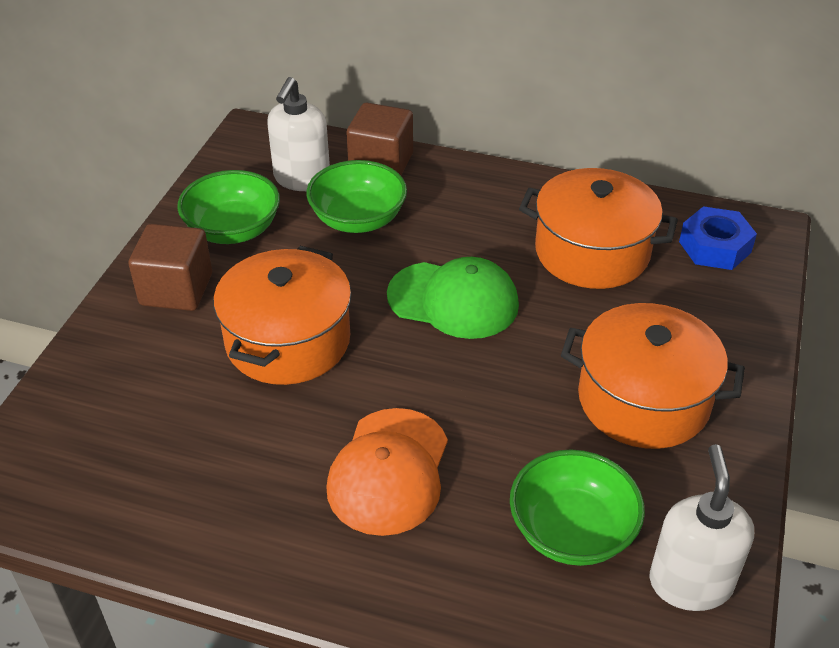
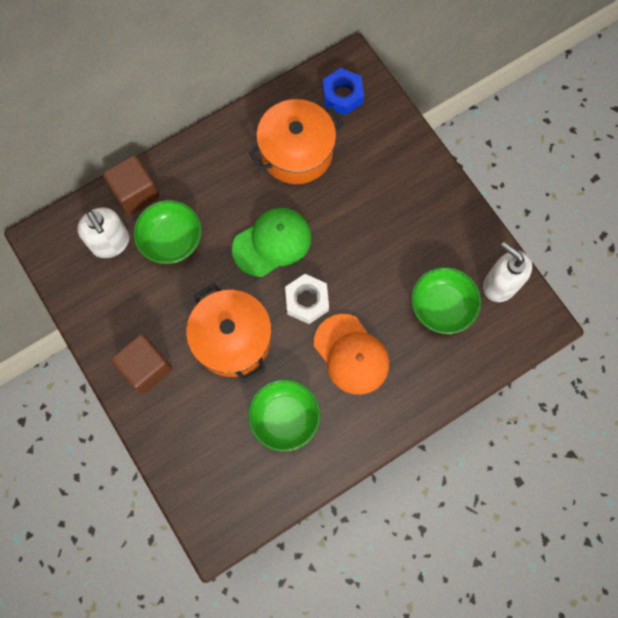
camera: 50 degrees left, 30 degrees up
green bowl [177,170,280,244] -> green bowl moved to [248,379,321,452]
orange pot [561,303,745,449] -> none
none -> white nut [285,274,329,324]

